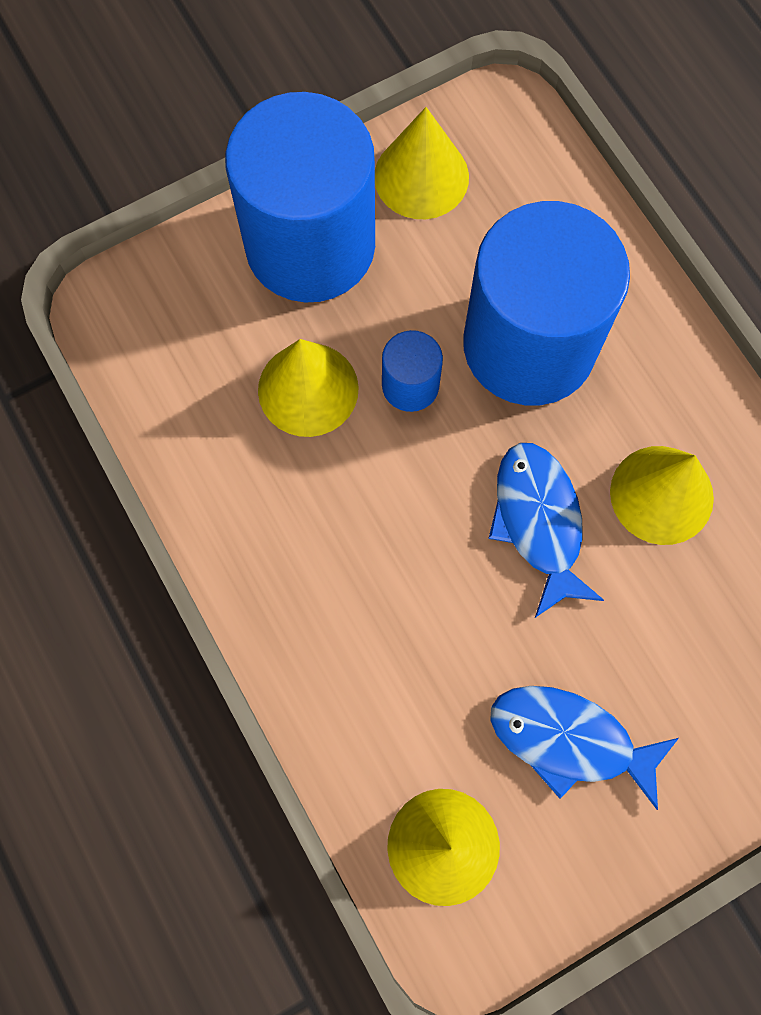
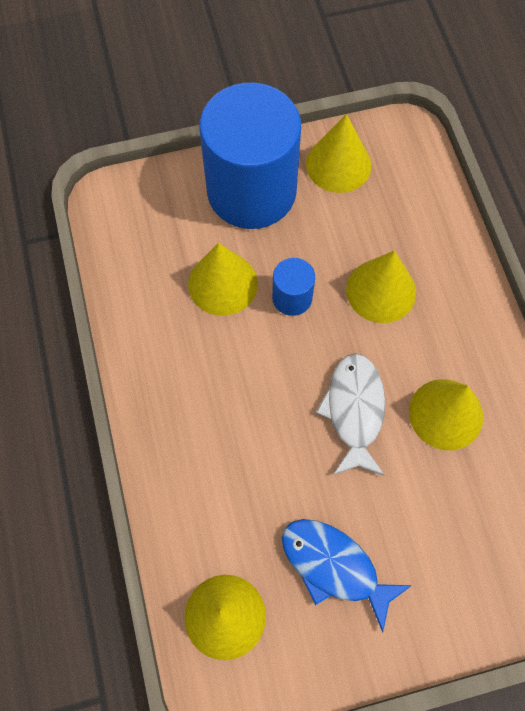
camera: 15 degrees right, 5 degrees down
blue cylinder [463,201,630,405] -> yellow cone [346,251,416,323]
blue fish [488,443,604,618] -> white fish [316,353,385,476]

